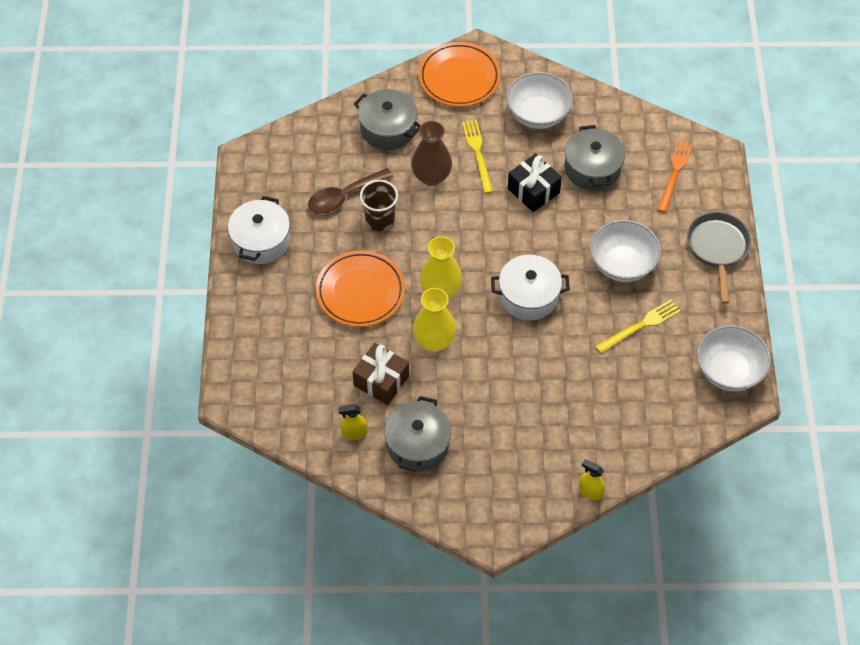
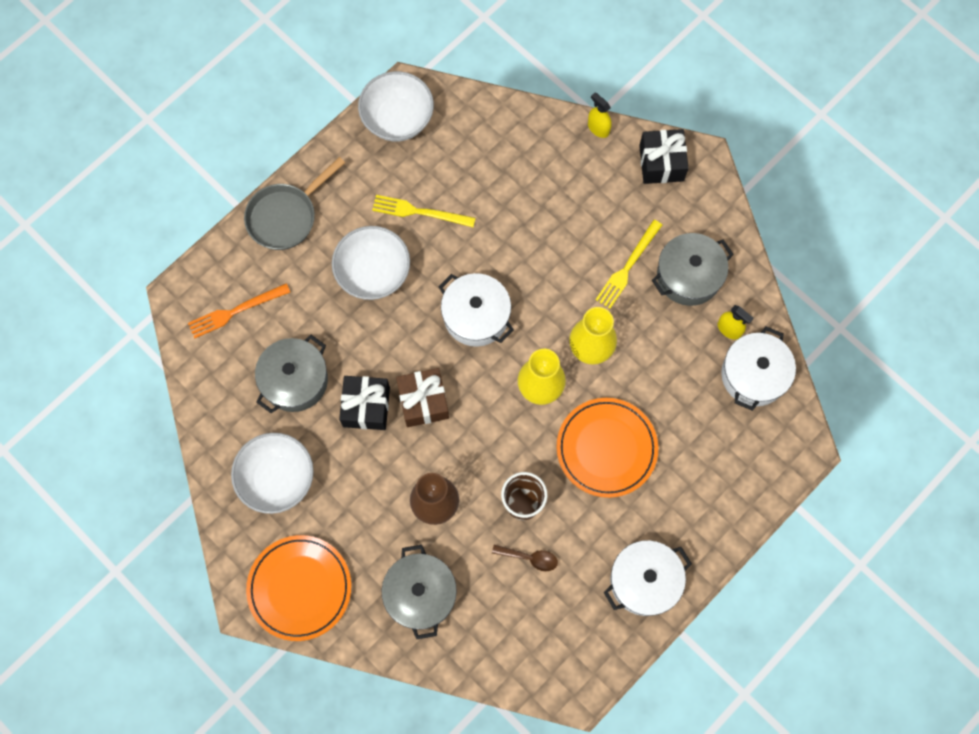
camera: 135 degrees left, 15 degrees up
brown spoon [308,168,393,214] -> brown spoon [492,545,558,571], size x0.59
brown gift [353,343,409,405] -> brown gift moved to [396,368,449,427]
yellow fork [462,120,493,194] -> yellow fork moved to [596,220,662,309]
yellow spray bottle [579,459,605,500] -> yellow spray bottle turned 150 degrees clockwise [588,93,612,138]
none -> black gift [639,129,689,184]
none -> white pot [721,326,796,411]

